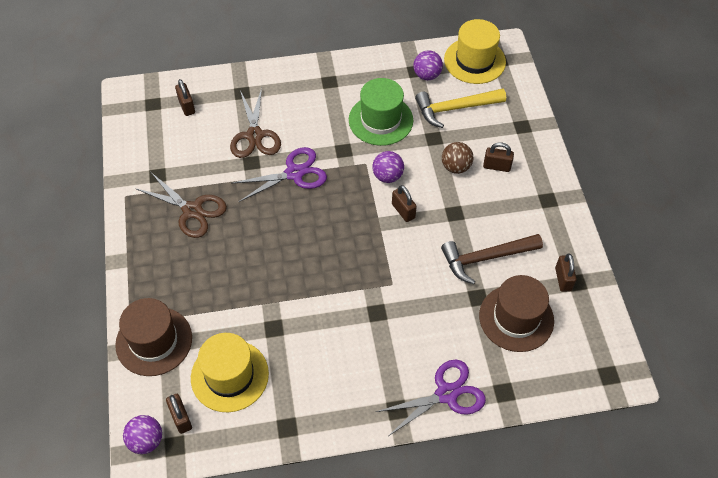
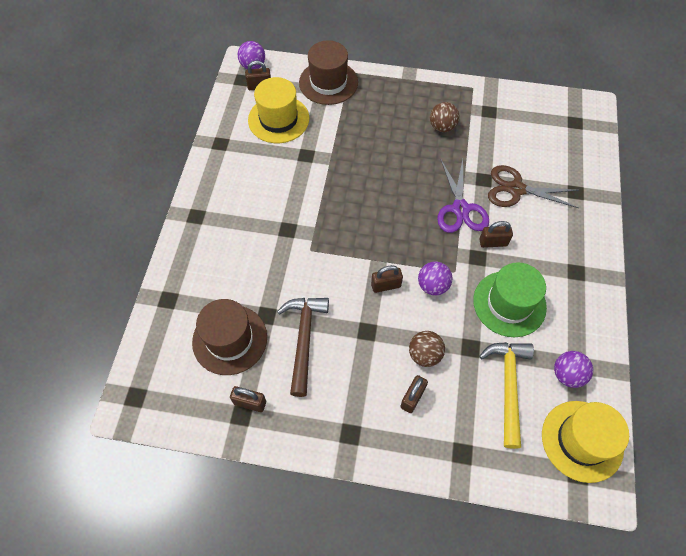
camera: 110 degrees right, 5 degrees up
brown scissors [135,173,227,238] -> brown ball [430,102,459,132]
brown padlock [175,79,195,116] -> brown padlock moved to [479,221,513,248]
purple scissors [376,359,486,435] -> none

